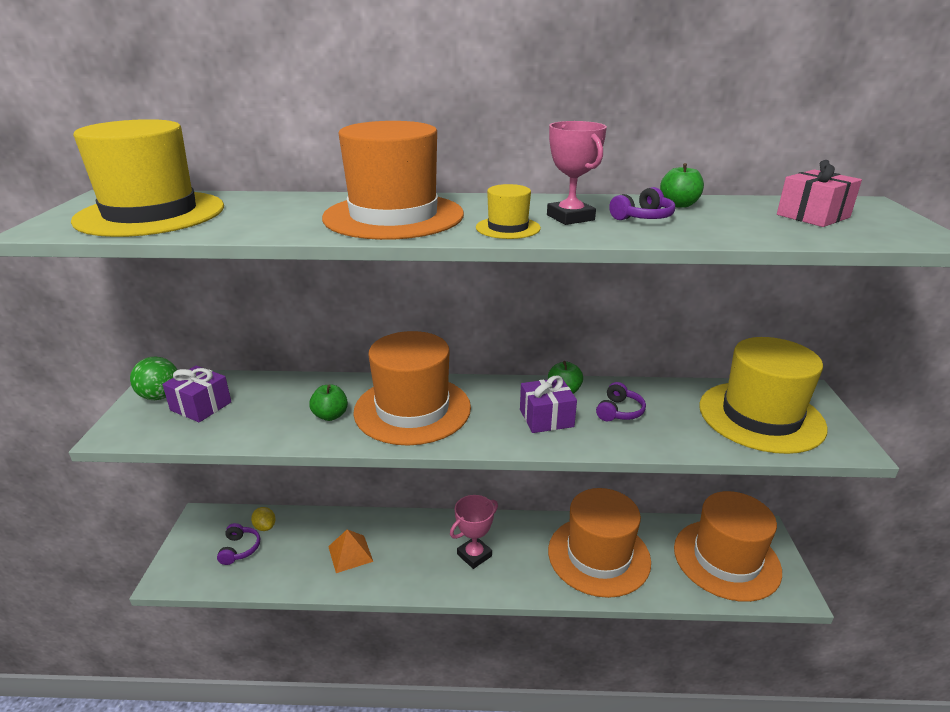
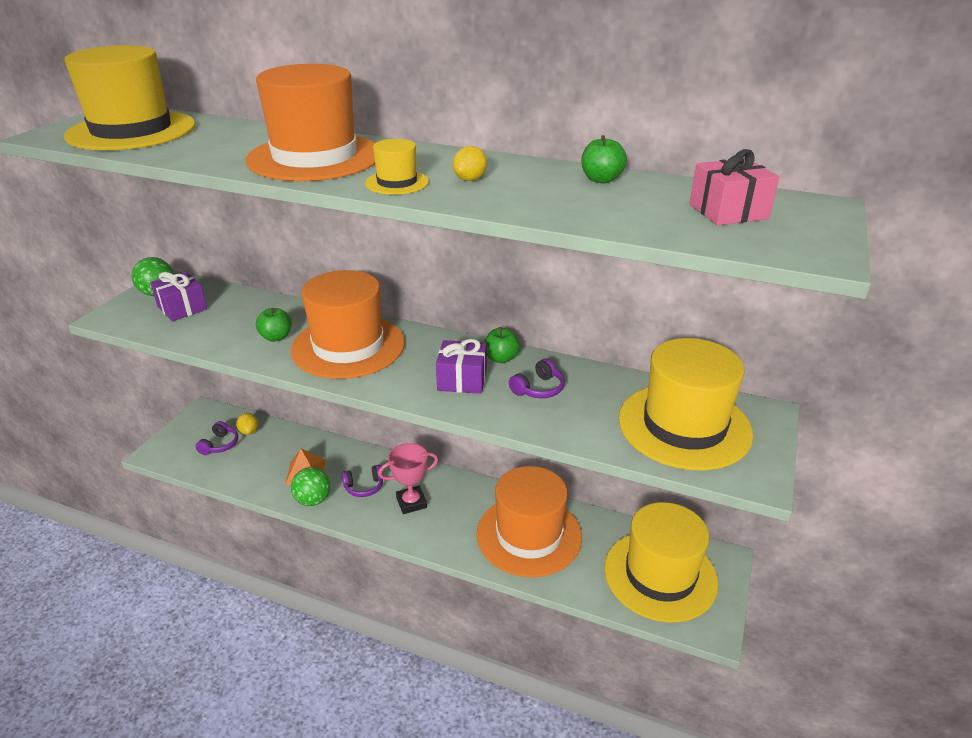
camera: 20 degrees right, 5 degrees up
pink trophy [547,121,607,225] -> yellow lemon [453,146,487,181]
purple headphones [609,187,675,220] -> purple headphones moved to [342,464,383,497]
orange hat [674,491,782,602] -> yellow hat [604,502,719,623]
none -> green ball [291,467,331,506]

